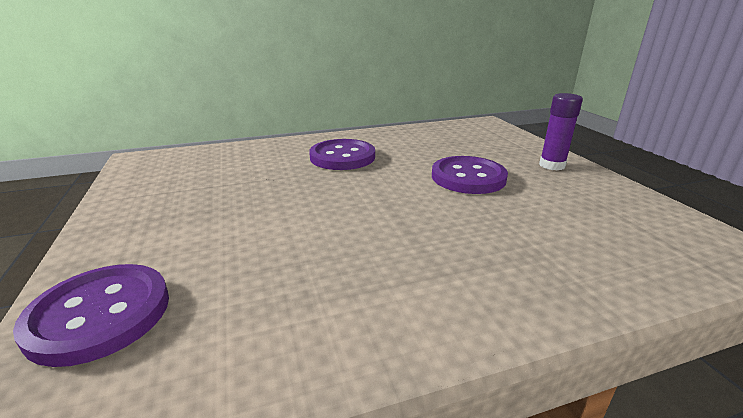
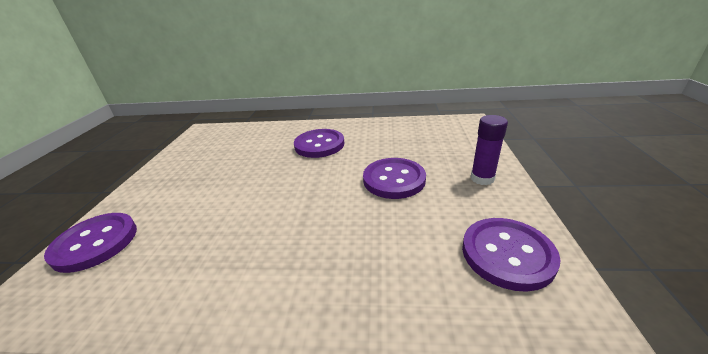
camera: 25 degrees right, 5 degrees up
none -> purple button [462,218,561,292]

